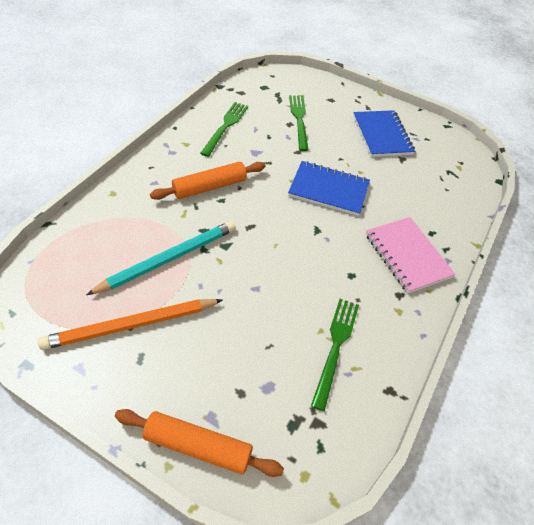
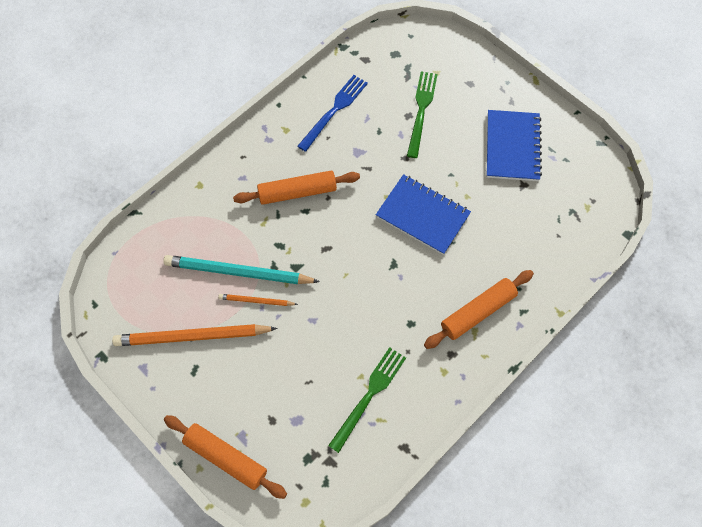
camera: 20 degrees right, 15 degrees up
turquoise pencil [86,221,236,295] -> turquoise pencil turned 150 degrees counterclockwise [163,255,320,284]
green fork [200,102,248,157] -> blue fork [298,75,368,152]
pink notebook [366,217,456,294] -> orange rolling pin [424,270,534,349]
none -> orange pencil [218,294,298,306]

